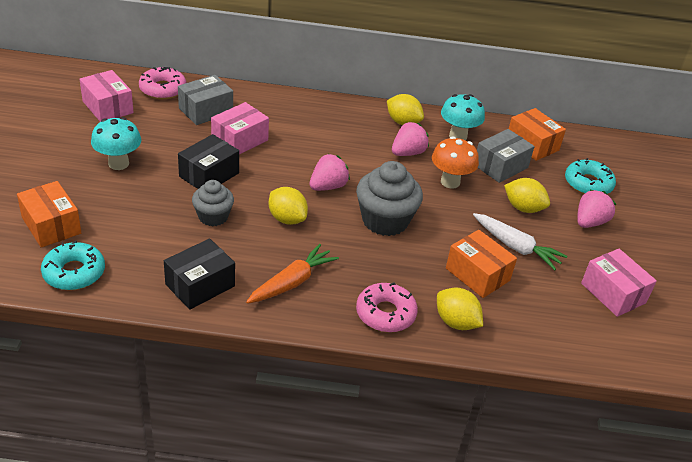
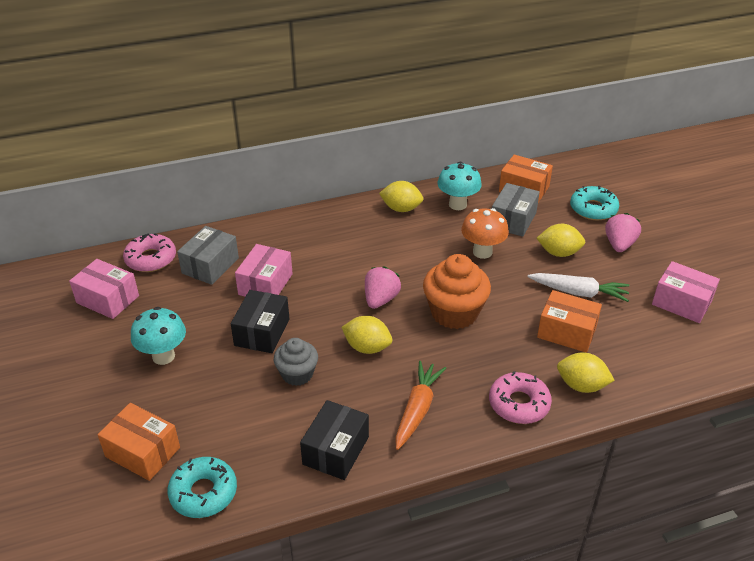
camera: 20 degrees left, 0 degrees up
grey cupcake [356,161,423,236] -> orange cupcake [423,254,491,329]
pink strawberry [392,122,429,156] -> none

